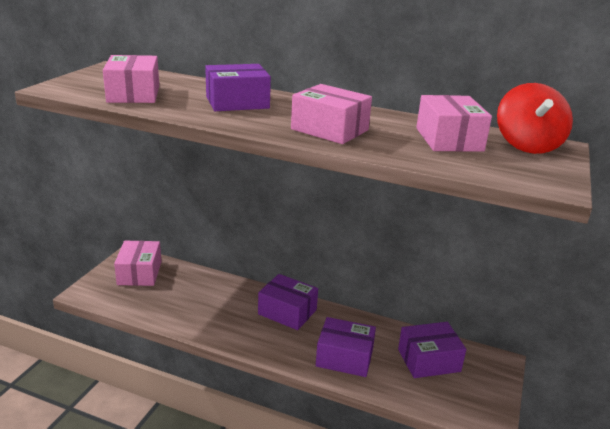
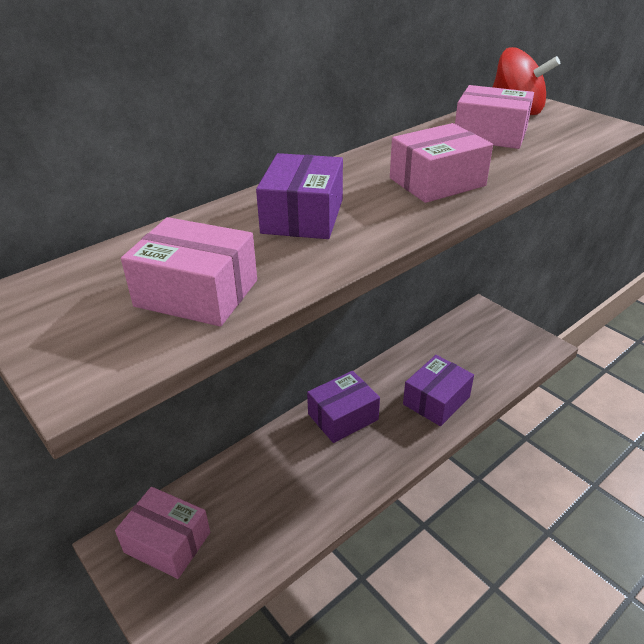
camera: 60 degrees left, 10 degrees up
purple box [398,322,466,378] -> none

